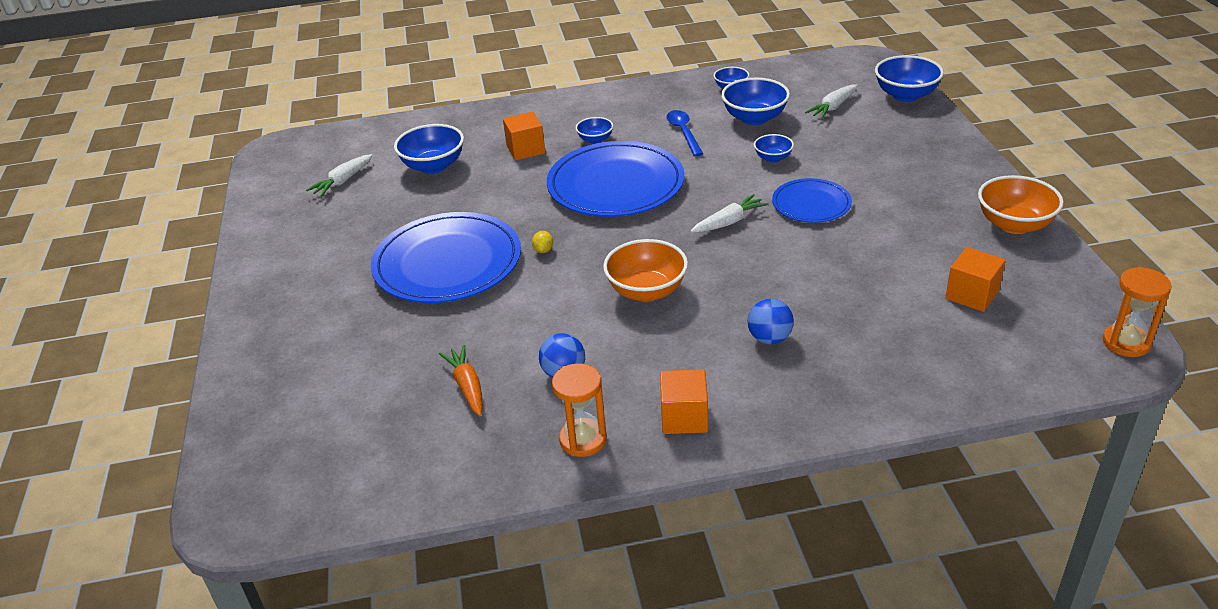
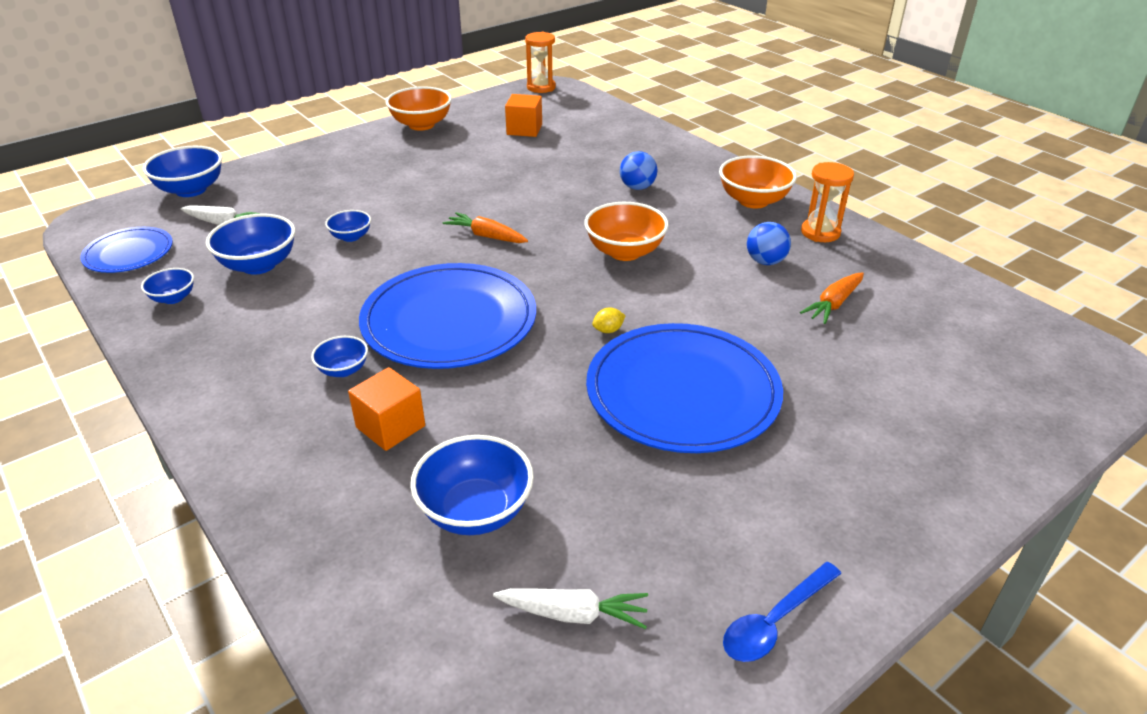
camera: 120 degrees left, 0 degrees up
orange cube [660,369,708,434] -> orange bowl [719,155,797,208]
blue spoon [666,110,703,156] -> blue spoon moved to [723,562,841,662]
white carrot [690,194,769,233] -> orange carrot [443,212,528,243]
blue plate [772,178,852,223] -> blue plate moved to [80,227,173,273]

